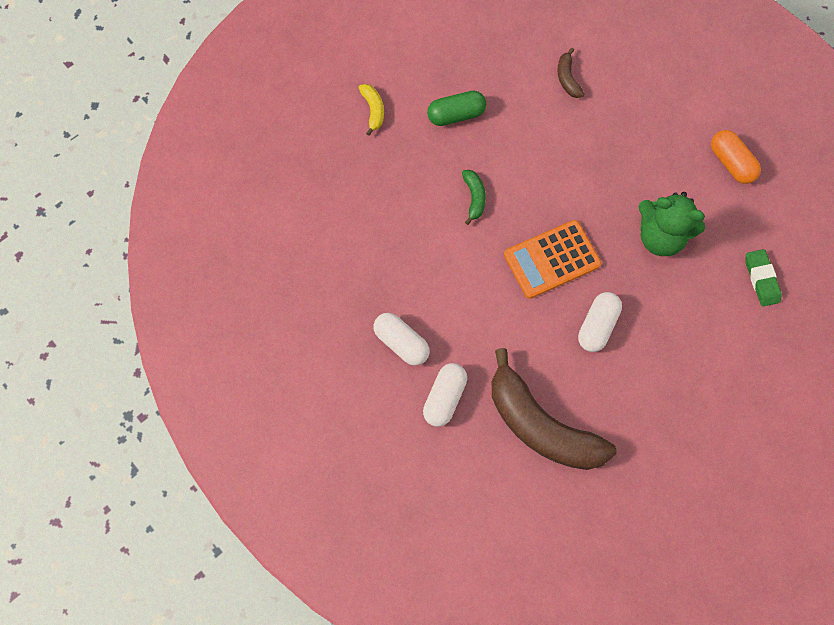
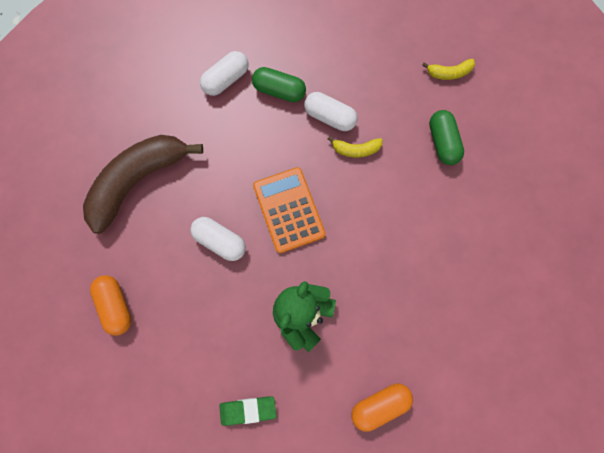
camera: 95 degrees right, 5 degrees up
white capsule [423,363,467,427] -> white capsule moved to [304,92,357,131]
green banana [462,170,486,225] -> yellow banana [328,136,383,158]
brown banana [557,48,584,98] -> none
none -> orange capsule [90,275,131,336]
none -> green capsule [252,67,306,102]

